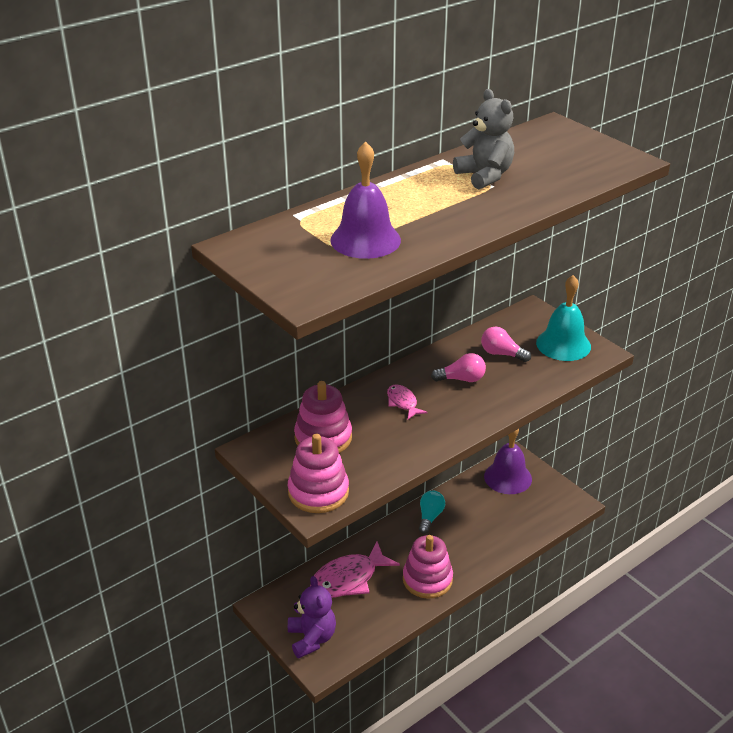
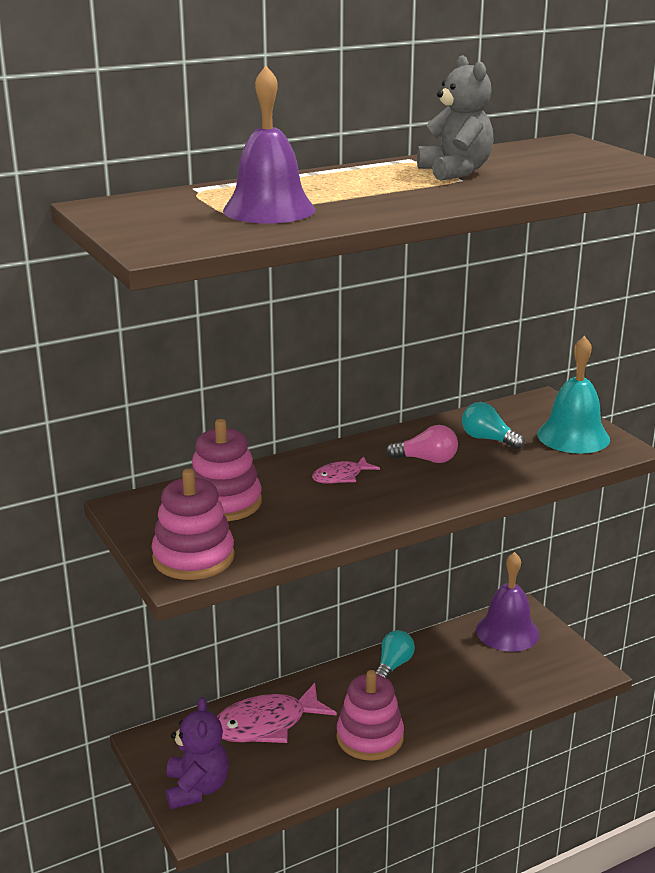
camera: 10 degrees right, 10 degrees down
pink fish [387,384,427,420] -> pink fish turned 105 degrees counterclockwise [312,456,380,484]
pink light bulb [481,327,531,362] -> turquoise light bulb [462,402,525,449]

